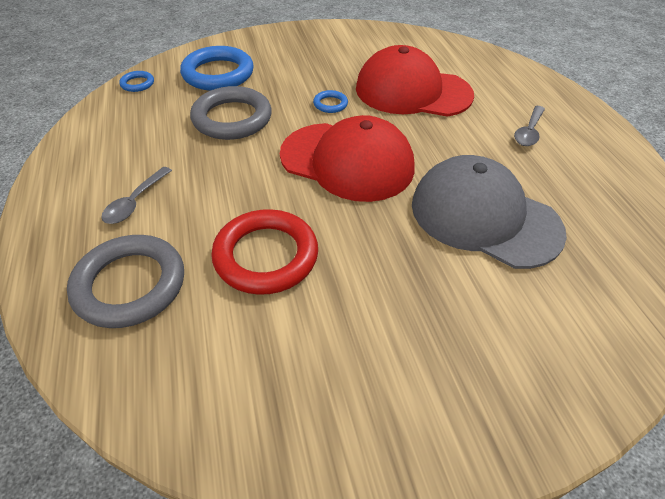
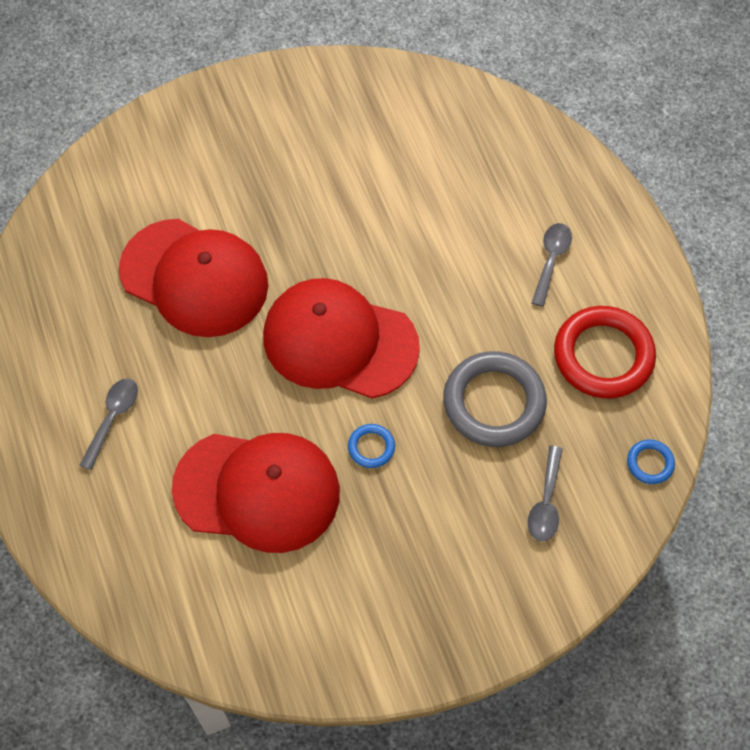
camera: 175 degrees right, 15 degrees up
grey ring [67,235,184,328] -> none
blue ring [180,46,254,91] -> grey spoon [528,446,563,541]
red ring [211,209,318,295] -> red ring moved to [554,306,656,399]
grey cap [412,155,567,269] -> red cap [119,219,268,337]

